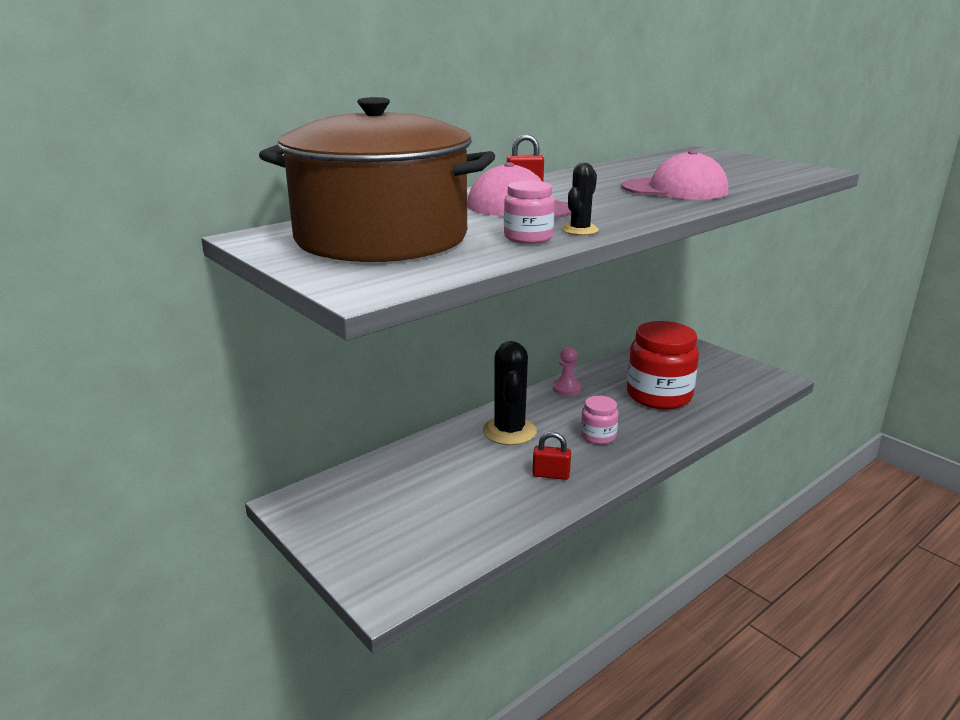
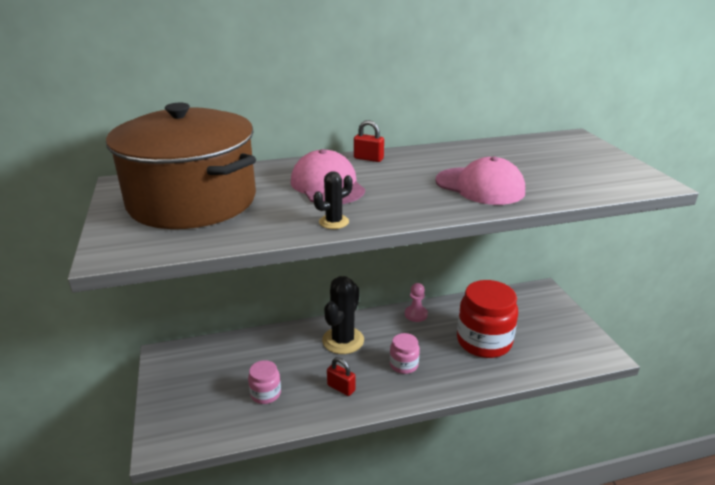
camera: 25 degrees right, 5 degrees up
pink jar [504,181,555,244] -> pink jar moved to [248,360,281,404]

